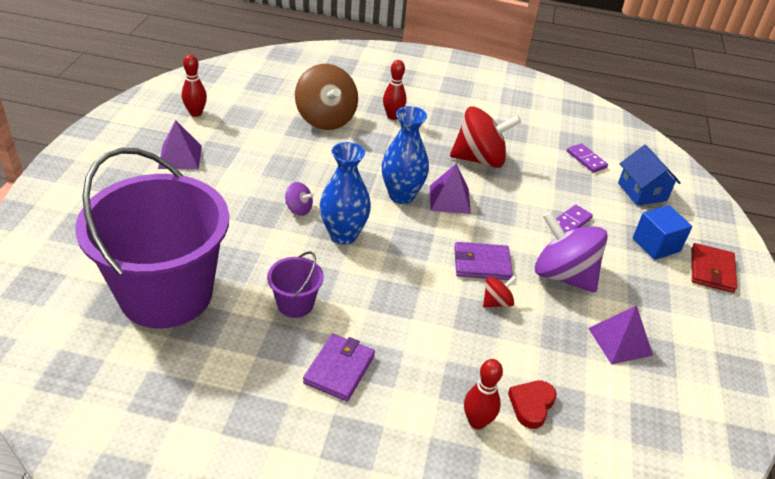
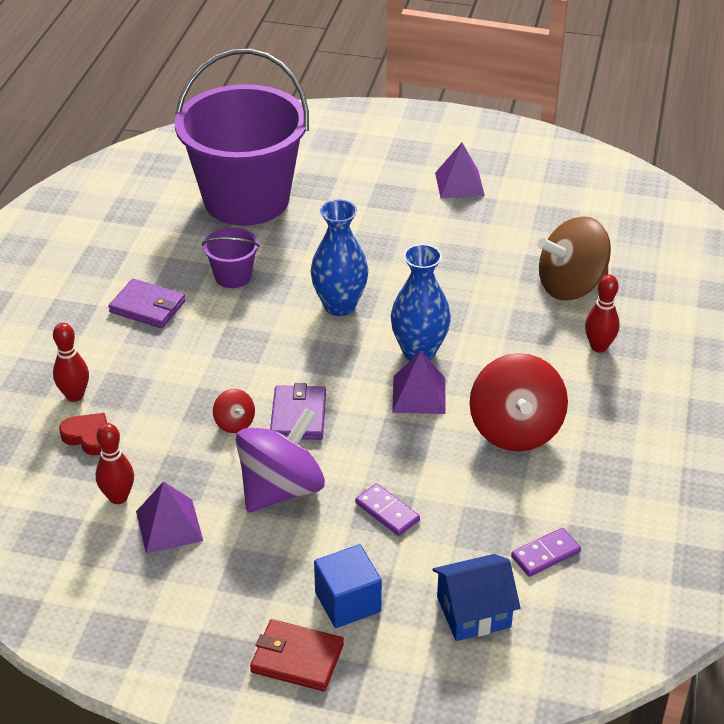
camera: 95 degrees right, 0 degrees up
red bowling pin [182,55,207,117] -> red bowling pin moved to [96,423,134,504]
purple spinning top [285,182,314,216] -> none

